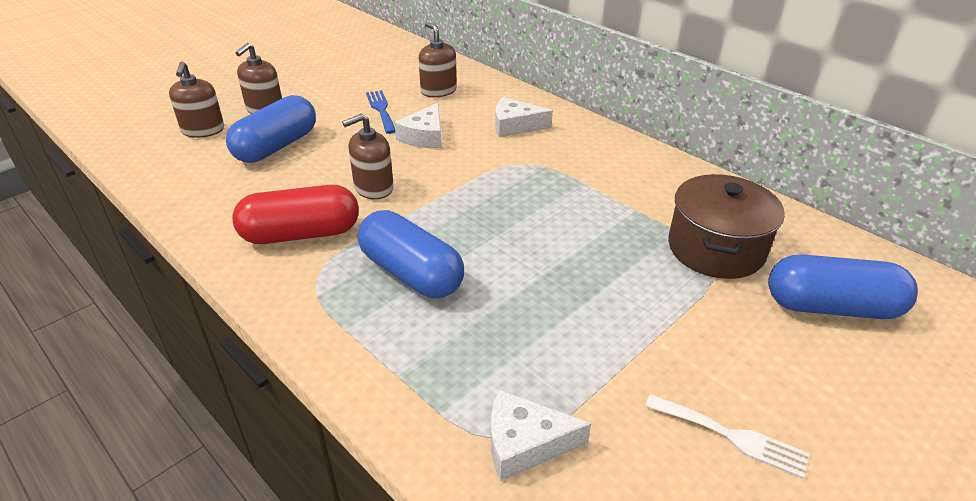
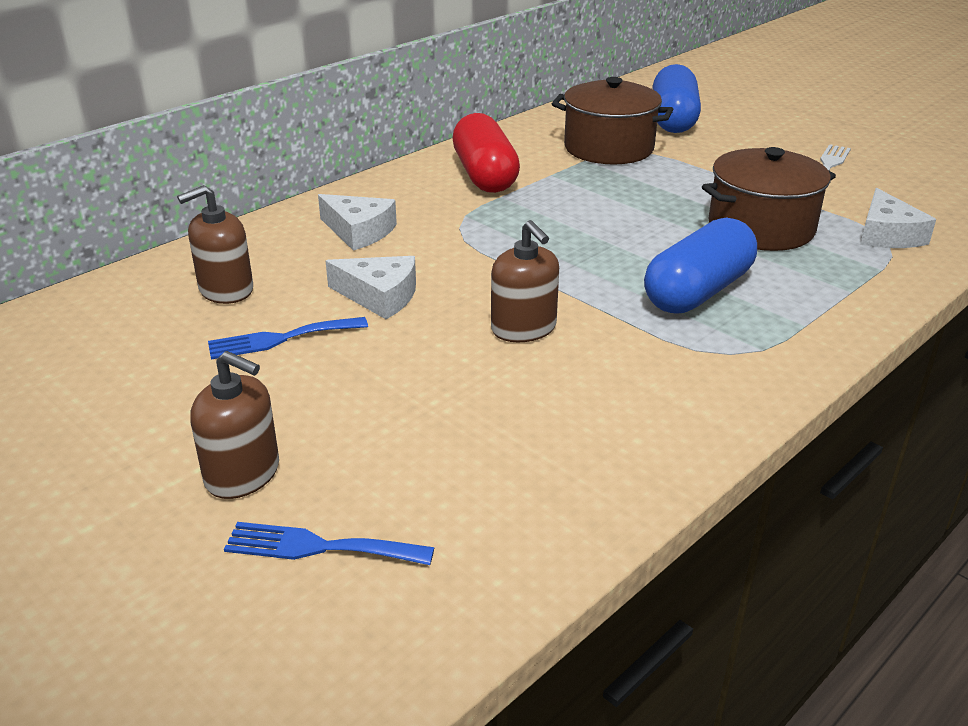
camera: 90 degrees left, 5 degrees down
brown soap dispenser [169,62,224,138] -> blue fork [224,522,434,565]
blue capsule [226,95,316,163] -> none
red capsule [232,185,359,244] -> red capsule moved to [452,113,520,193]
white cheese [495,97,553,138] -> white cheese turned 60 degrees counterclockwise [318,194,397,251]
none -> brown pot [702,147,836,251]

